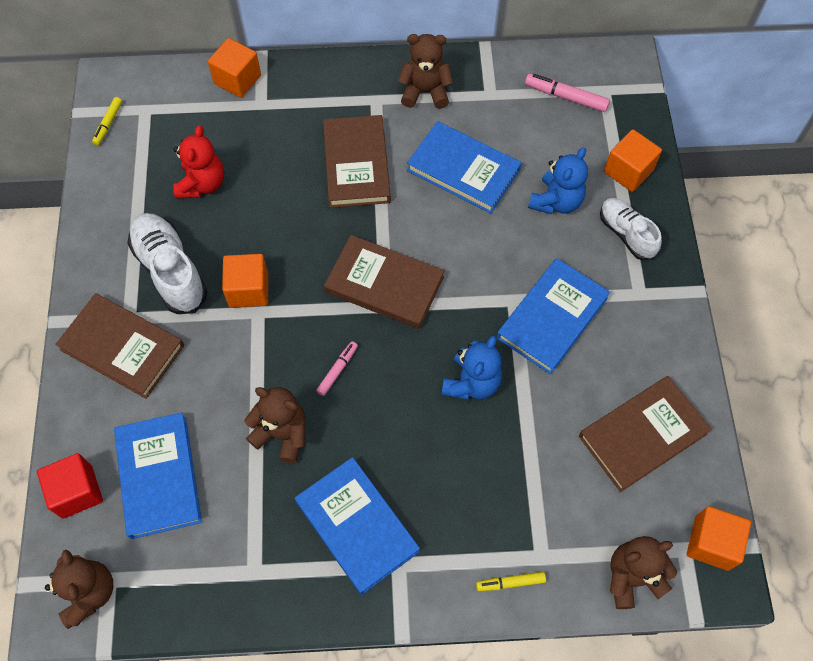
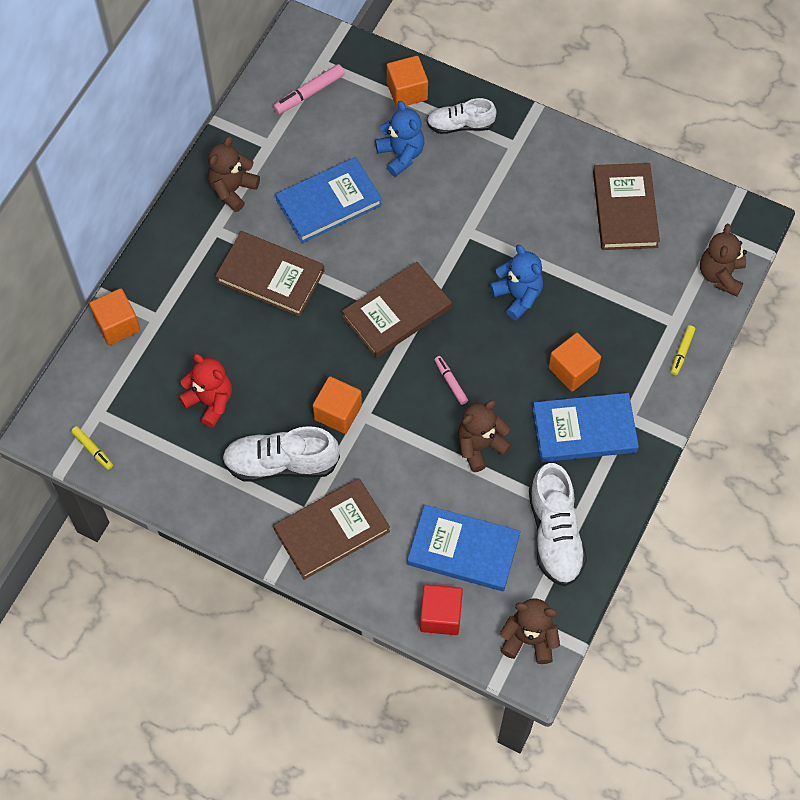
camera: 60 degrees left, 0 degrees up
blue book [497,258,610,374] -> none
orange cube [687,506,751,571] -> orange cube moved to [549,333,601,392]
none -> white shoe [529,463,587,586]

